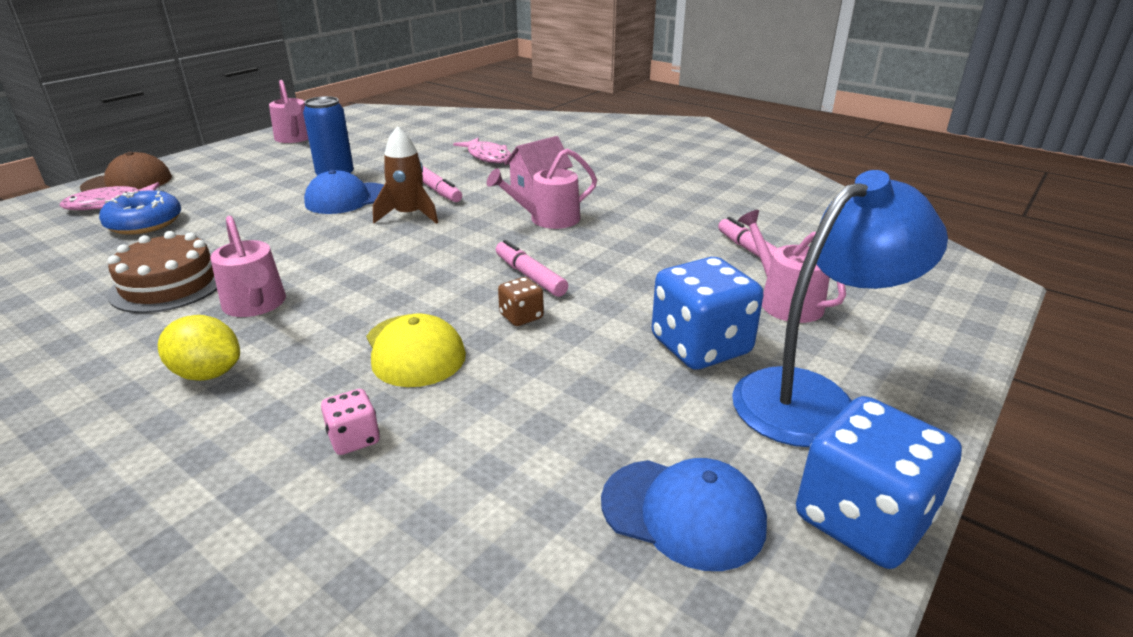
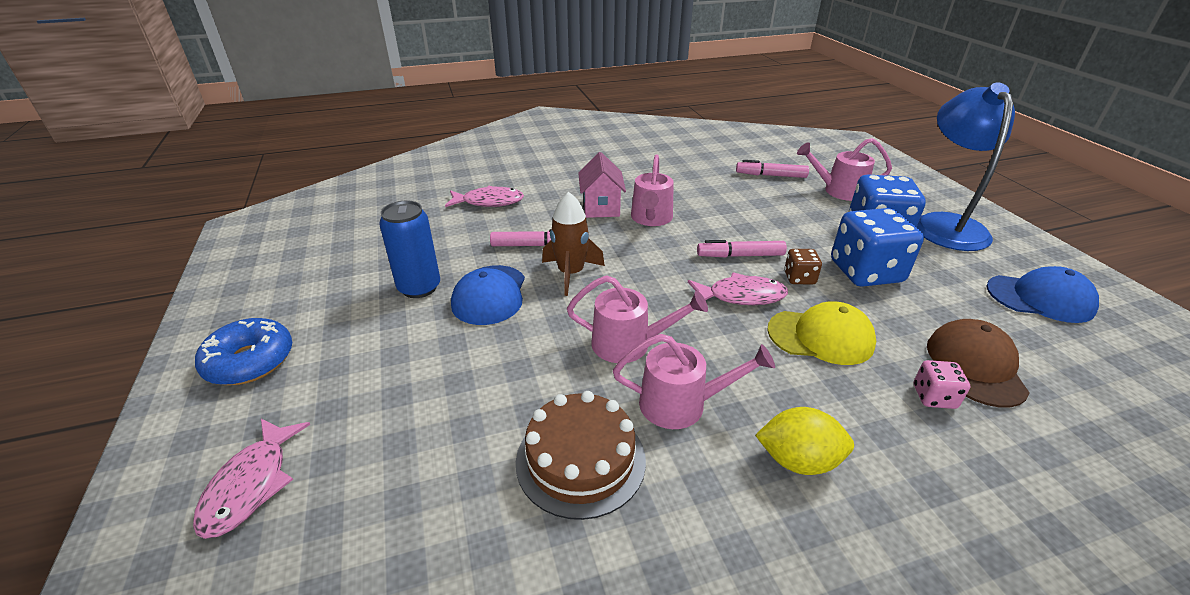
camera: 55 degrees left, 5 degrees up
brown cap [80,152,172,192] -> brown cap moved to [927,319,1030,407]
blue donut [99,191,181,235] -> blue donut moved to [195,318,292,385]
yellow lemon [158,315,240,381] -> yellow lemon turned 45 degrees clockwise [755,407,854,475]
pink watering can [269,80,309,143] -> pink watering can moved to [567,275,708,363]
blue cap [601,458,767,571] -> blue cap turned 45 degrees clockwise [986,266,1099,323]
blue dice [796,396,962,569] -> blue dice moved to [831,208,924,287]
none -> pink fish [688,272,788,305]

